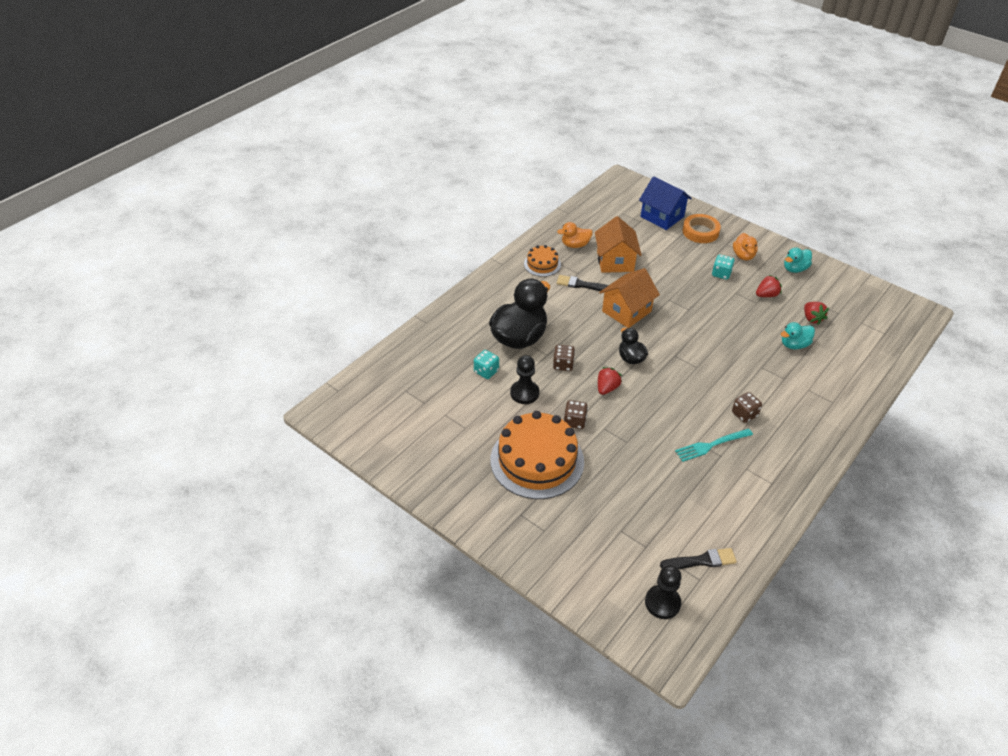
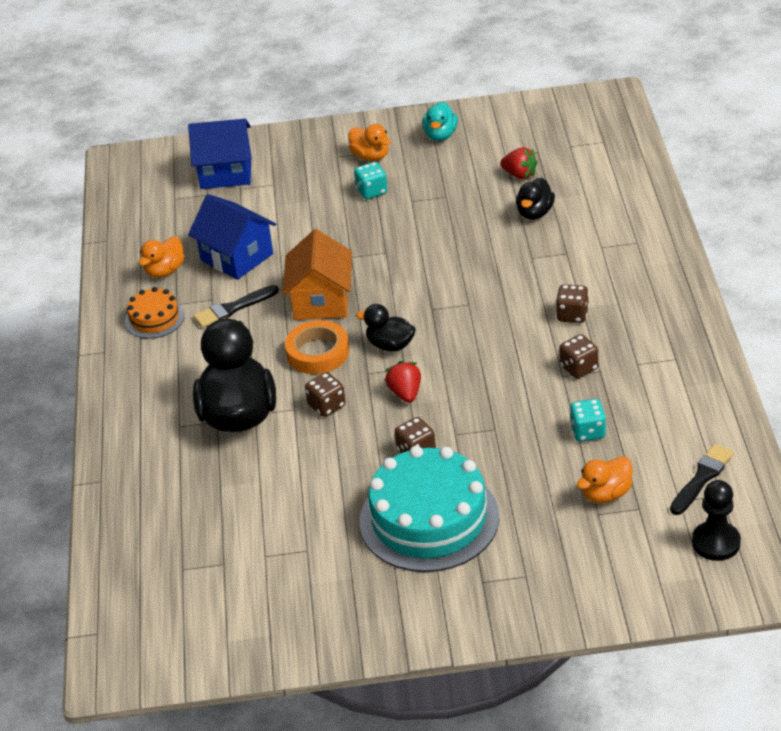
camera: 40 degrees left, 5 degrees down
turquoise dice [474,350,499,379] -> turquoise dice moved to [569,399,606,442]
orange cake [491,411,584,499] -> turquoise cake [360,446,499,572]
black pawn [510,355,539,404] -> none
orange house [595,216,641,273] -> blue house [188,194,276,280]
turquoise fork [675,429,753,462] -> brown dice [559,334,598,378]
orange tape [682,214,721,243] -> orange tape moved to [285,320,349,374]
red strawberry [756,275,782,297] -> none
turquoise duck [781,322,815,349] -> black duck [516,178,555,220]
none -> orange duck [577,456,633,503]

